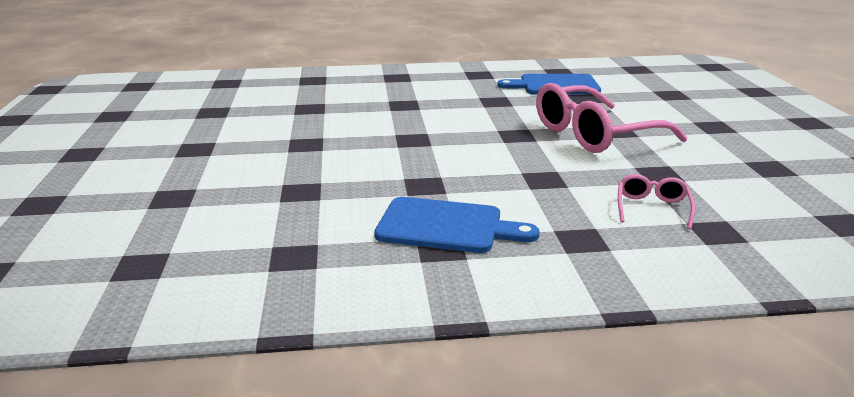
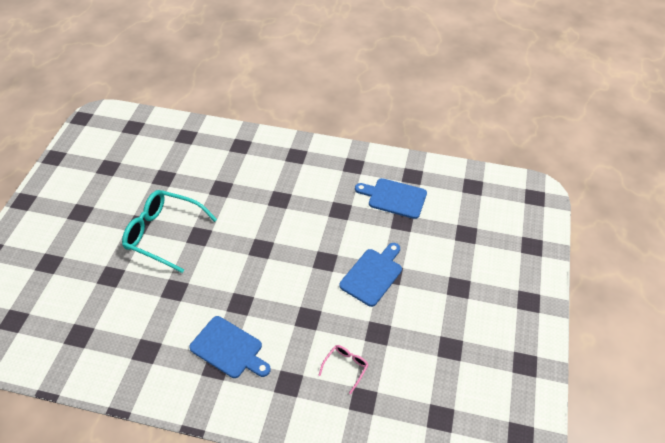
camera: 20 degrees right, 25 degrees up
pink glasses [536,83,687,153] -> blue cutting board [339,243,402,307]
none -> turquoise glasses [122,190,217,273]

